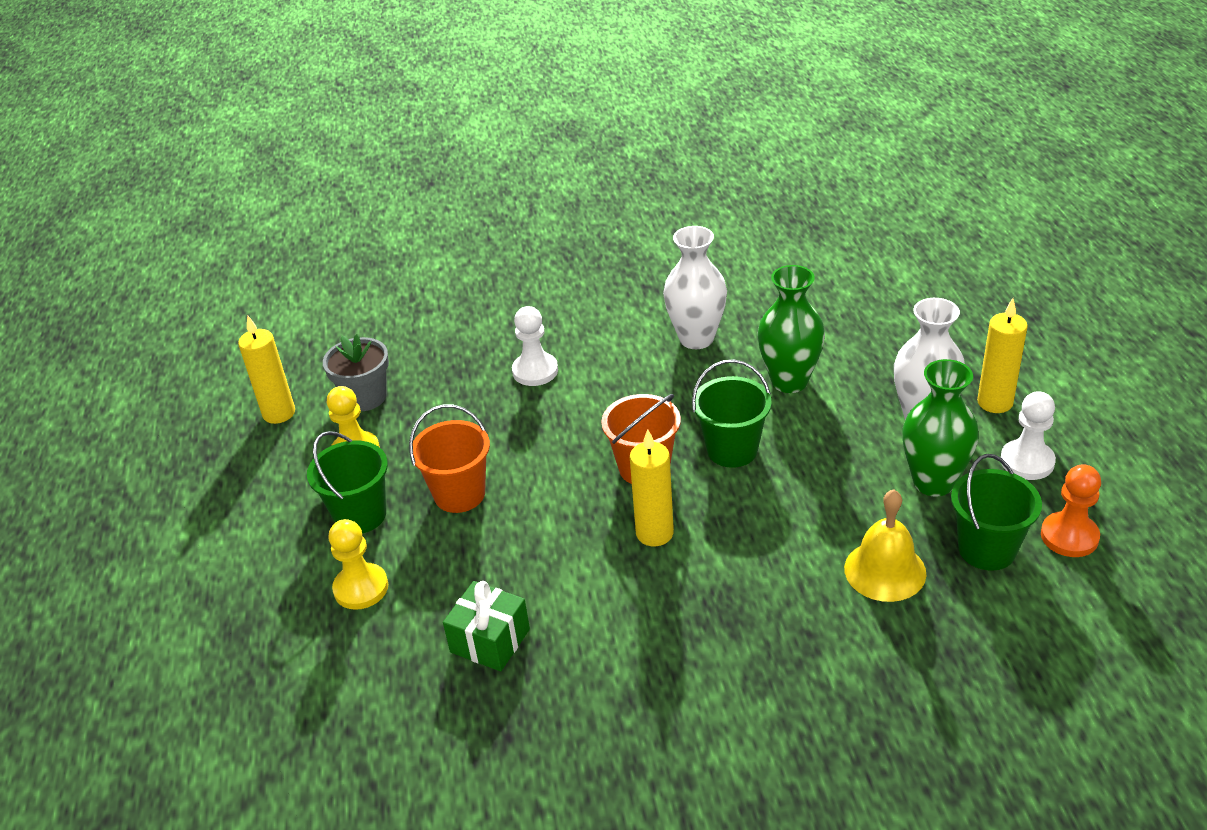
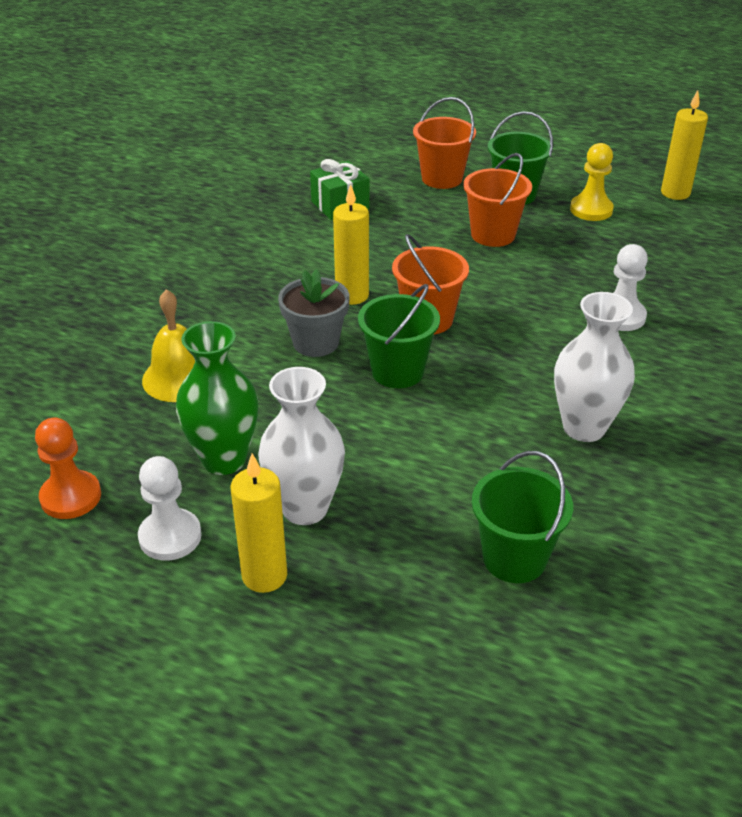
camera: 120 degrees right, 0 degrees up
grey flower pot [323,334,389,411] -> grey flower pot moved to [278,269,350,357]
yellow pawn [328,519,388,610] -> orange bucket [413,97,476,189]
green vase [757,265,825,393] -> none
green bucket [951,454,1042,571] -> green bucket moved to [472,451,573,583]

